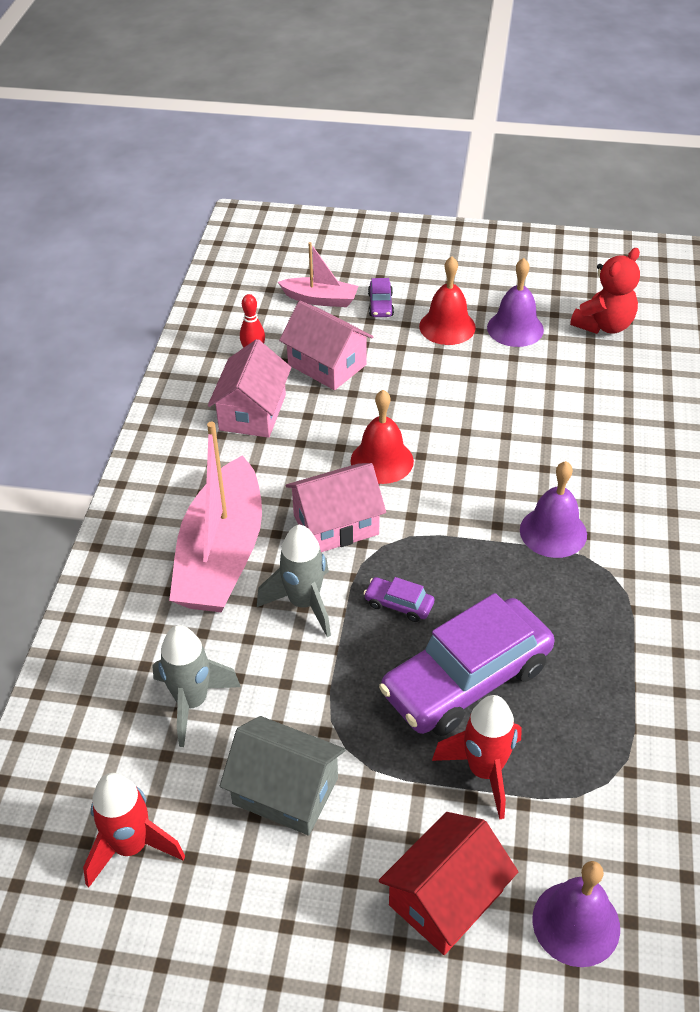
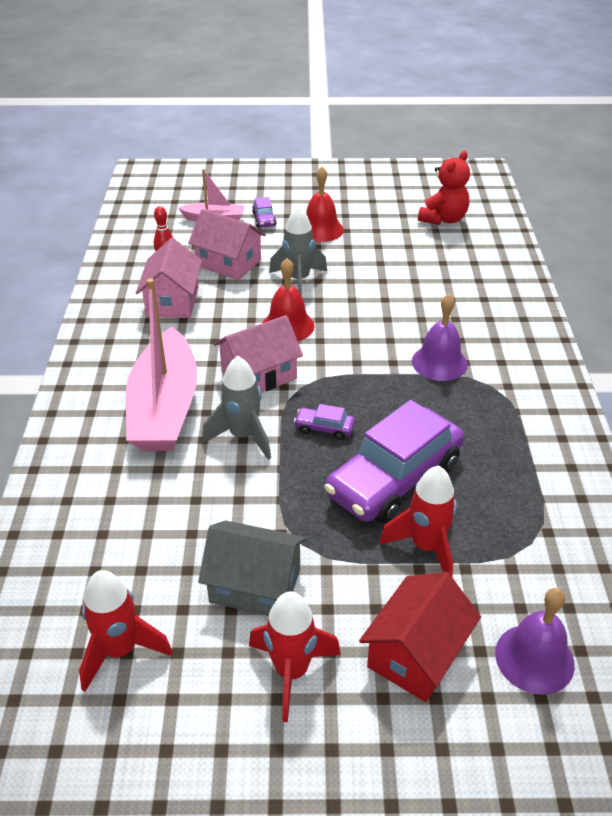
camera: 10 degrees left, 5 degrees down
grey rocket [152,625,241,747] -> grey rocket moved to [269,205,327,296]
purple bell [487,258,544,347] -> none
none -> red rocket [249,591,341,722]

